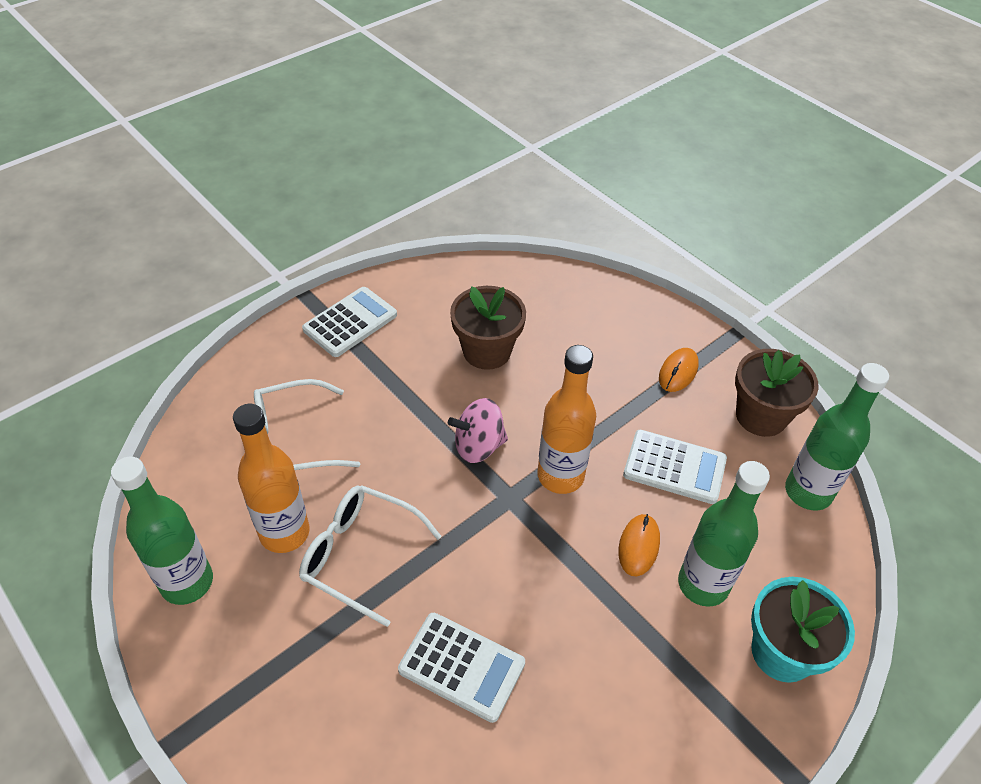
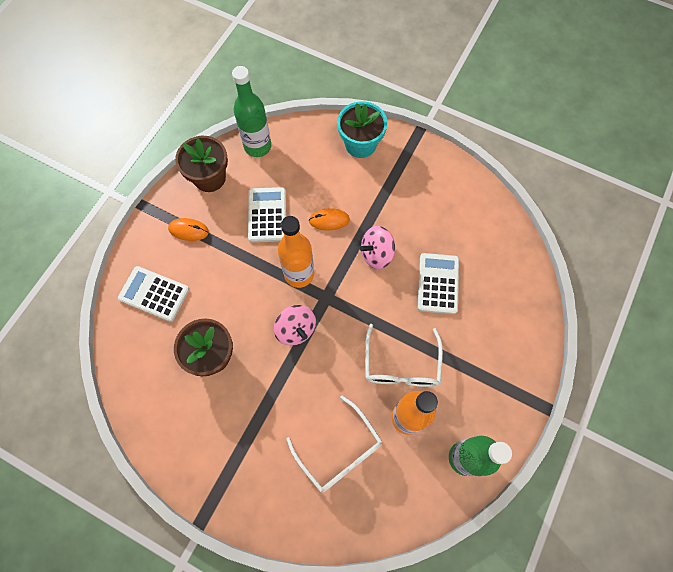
camera: 110 degrees left, 20 degrees up
white calculator [302,287,397,357] -> white calculator moved to [118,266,189,322]
green bottle [678,461,770,607] -> none
none -> pink spinning top [360,226,395,269]

